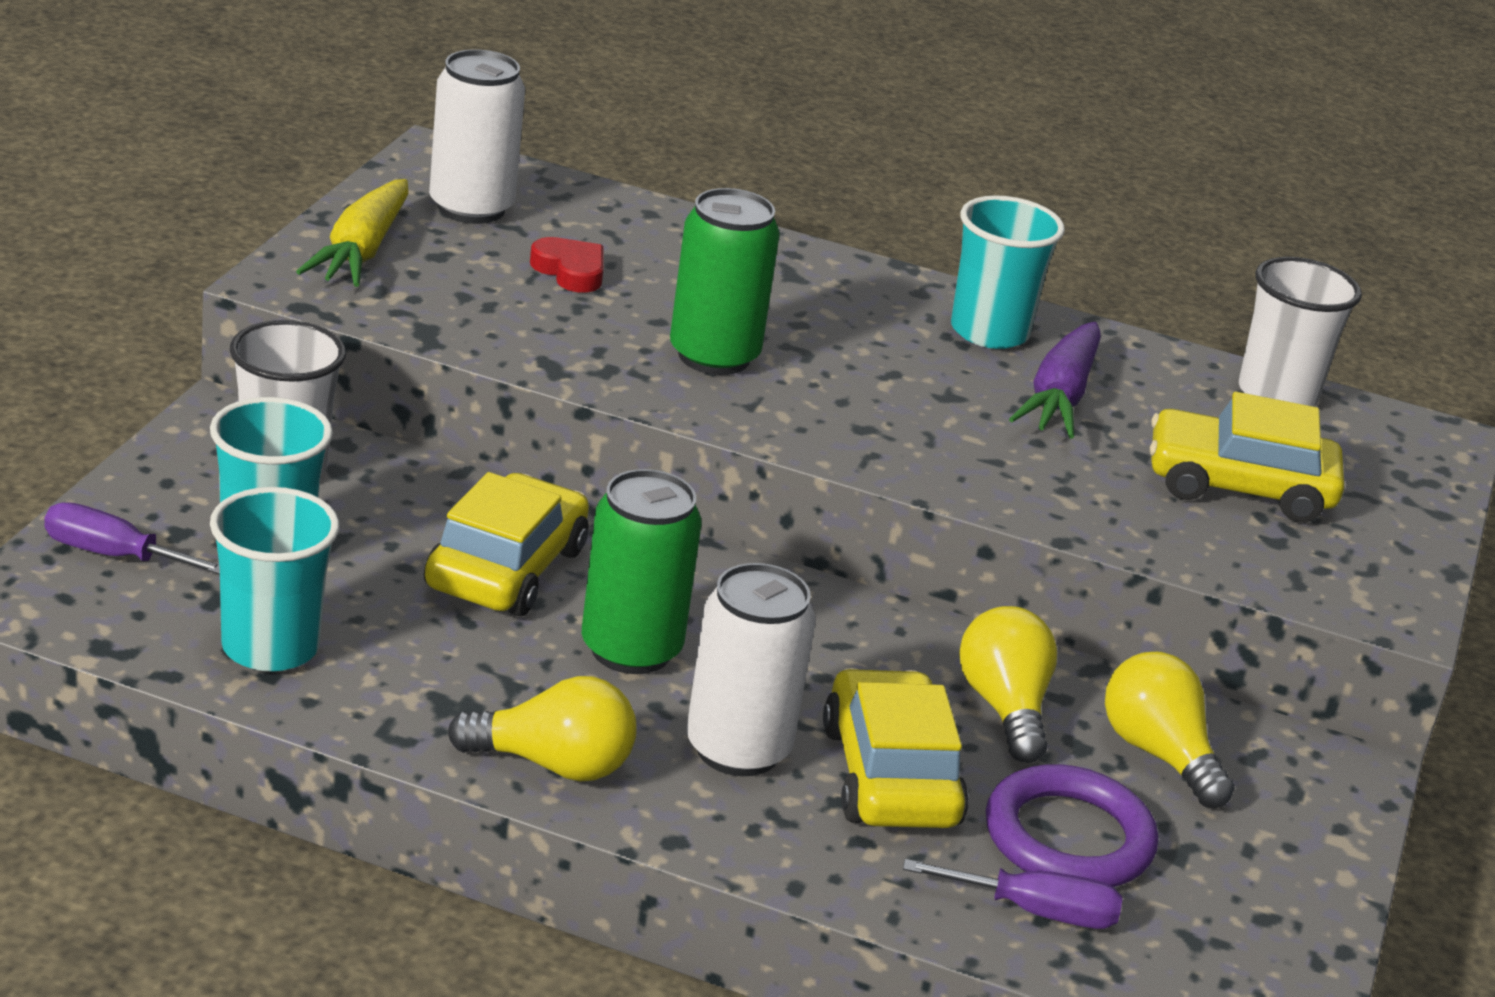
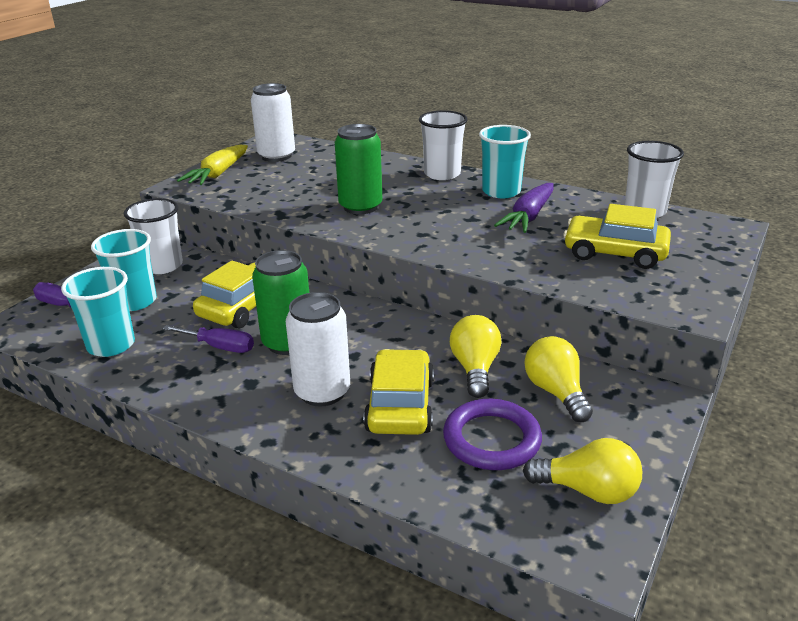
camera: 15 degrees right, 0 degrees up
yellow light bulb [447,676,637,781] -> yellow light bulb moved to [523,438,642,504]
red heart [530,237,604,293] -> none
purple screwdriver [903,859,1123,929] -> purple screwdriver moved to [162,325,254,353]
none -> white cup [419,110,468,180]

